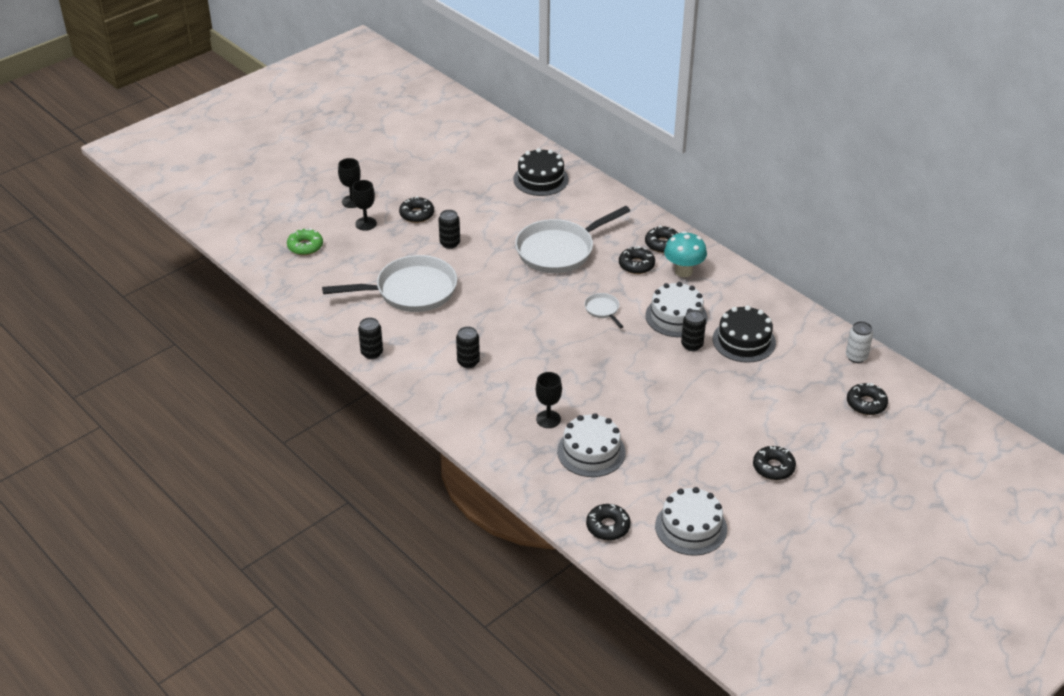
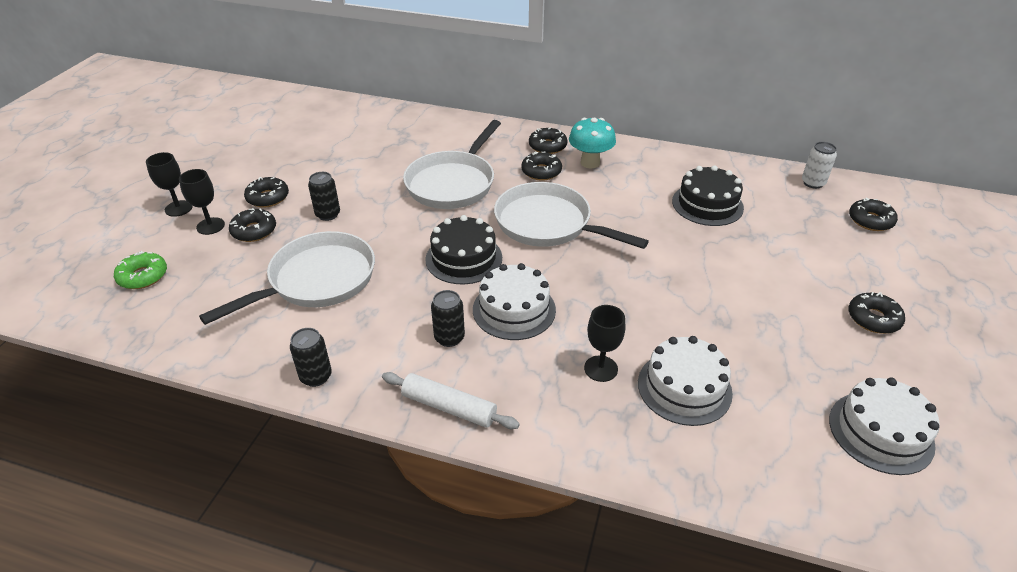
camera: 30 degrees left, 0 degrees up
black cake [513,148,569,196] -> black cake moved to [425,215,502,284]
white pan [584,293,624,328] -> white pan [494,182,649,249], size x2.32
black donut [586,504,631,541] -> black donut moved to [229,208,276,242]
white cake [645,282,707,337] -> white cake moved to [473,263,556,340]
black can [681,310,706,351] -> none
none -> white rolling pin [382,372,520,429]

